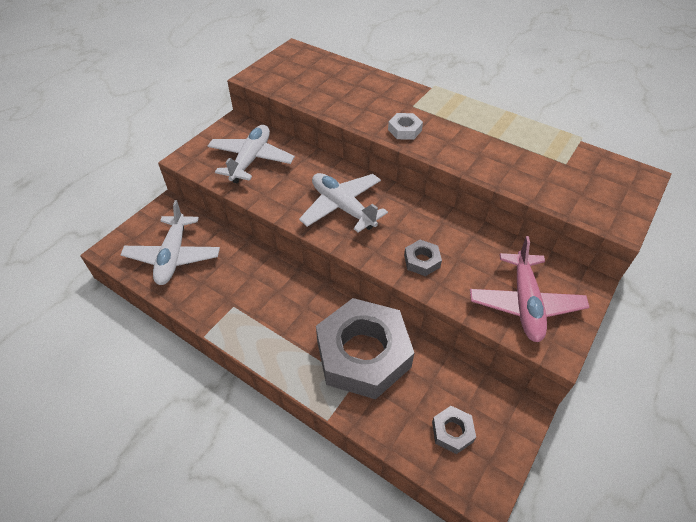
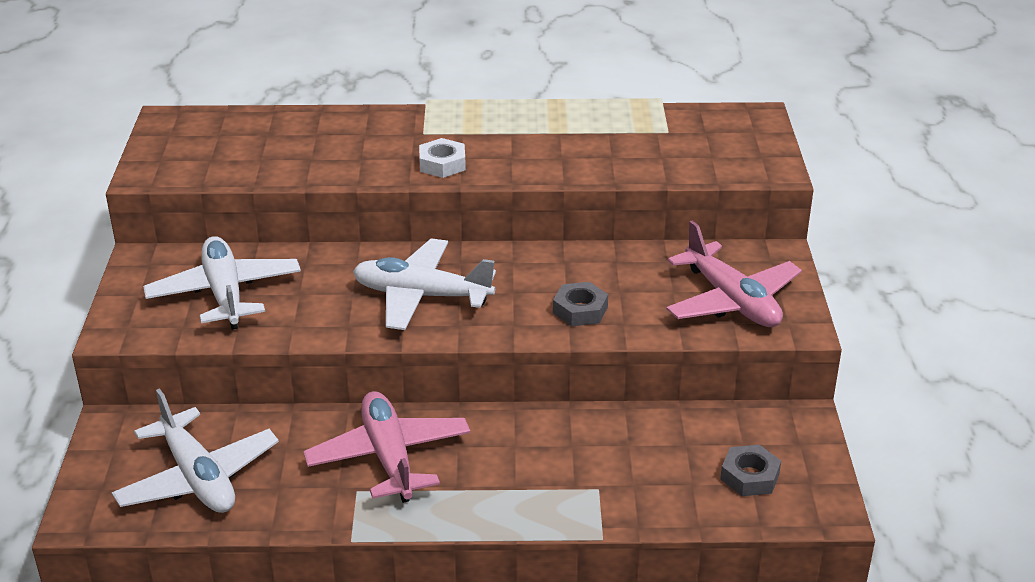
camera: 35 degrees left, 15 degrees down
grey nut [316,298,414,399] -> none
none -> pink plane [304,391,471,503]

